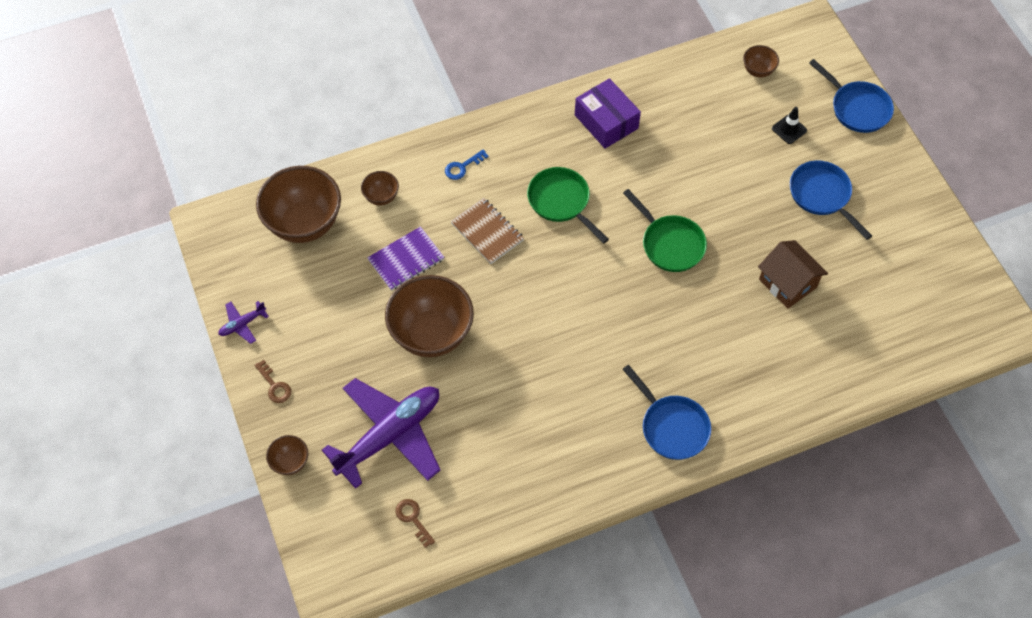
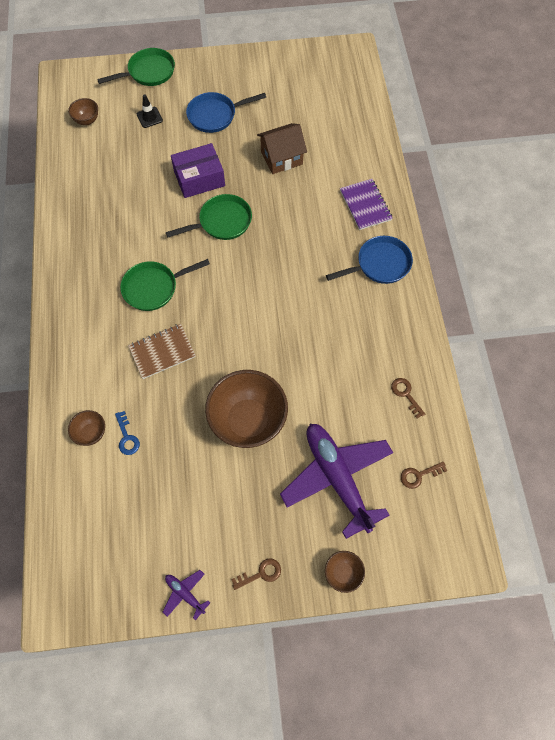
camera: 75 degrees left, 5 degrees up
purple plane [218,301,269,344] -> purple plane turned 150 degrees clockwise [163,570,210,620]
brown bowl [256,166,341,243] -> none
purple notebook [367,226,444,291] -> purple notebook moved to [340,179,393,230]
blue key [445,149,489,180] -> blue key moved to [115,411,140,455]
purple box [575,78,641,149] -> purple box moved to [171,143,225,198]
blue pan [809,59,894,133] -> green pan [97,48,175,86]
none -> brown key [391,378,425,419]

